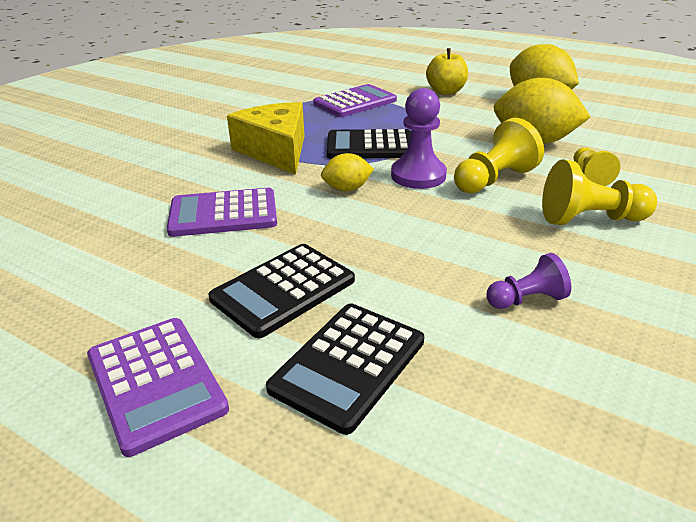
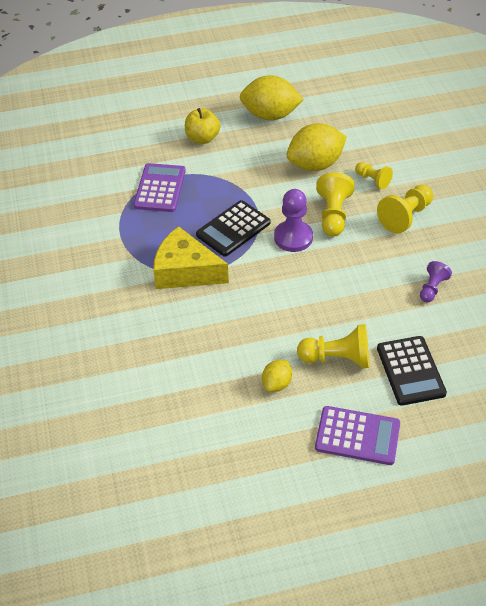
camera: 45 degrees left, 15 degrees up
purple calculator [167,188,277,237] -> none
black calculator [209,244,355,338] -> yellow pawn [297,324,369,368]
yellow lemon [321,153,374,191] -> yellow lemon moved to [262,360,292,392]

